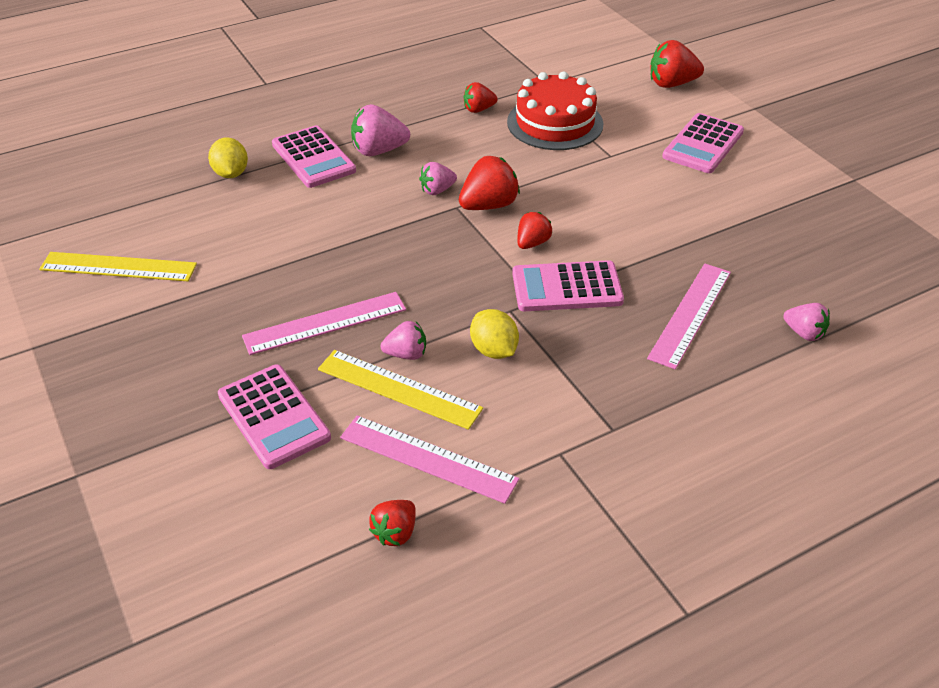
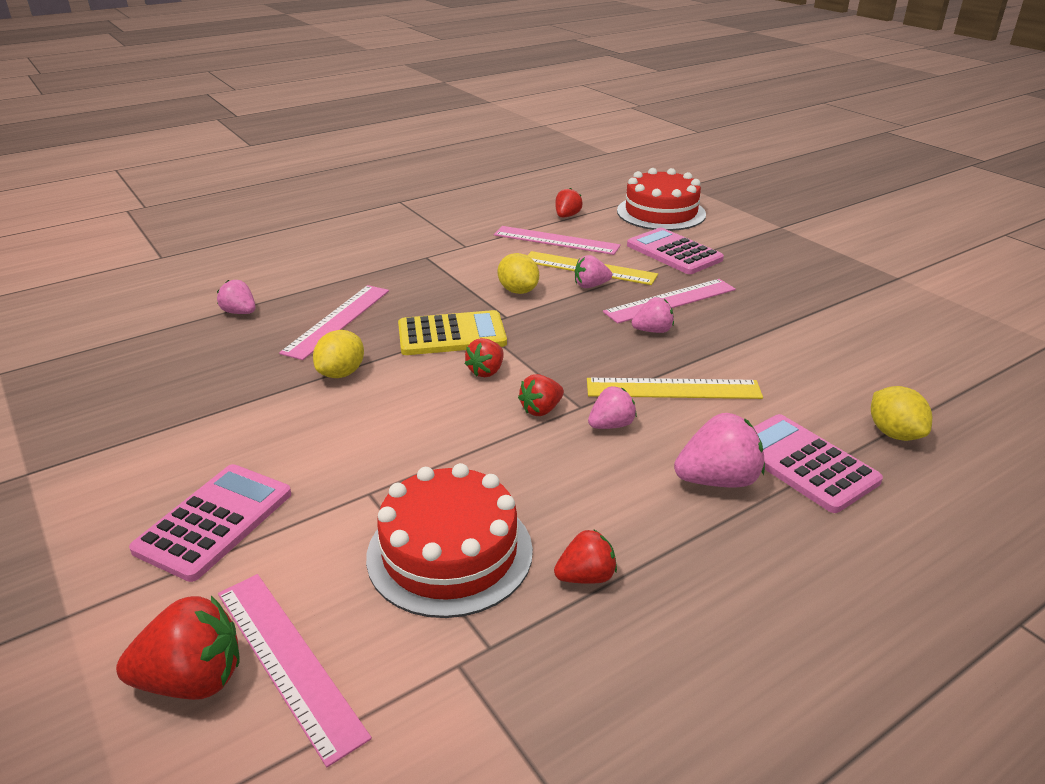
camera: 175 degrees right, 10 degrees down
yellow ruler [39,252,197,281] -> yellow ruler moved to [587,378,763,399]
red strawberry [459,156,520,210] -> red strawberry [518,374,564,416], size x0.62
pink calculator [512,260,624,311] -> yellow calculator [398,310,507,355]
none -> pink ruler [218,574,372,767]
none -> yellow lemon [313,330,364,378]
none -> red cake [617,168,706,231]
none -> pink strawberry [632,297,674,333]

